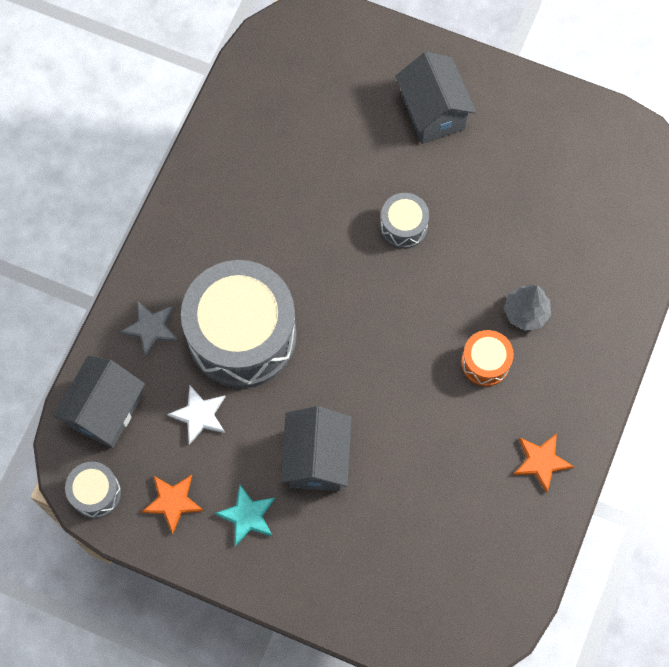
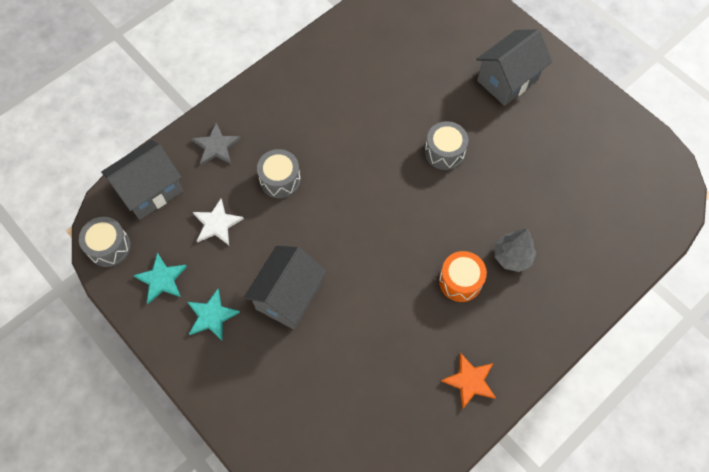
camera: 25 degrees right, 5 degrees down
orange star [142,475,204,534] -> turquoise star [133,253,187,304]
grey drum [181,260,297,388] -> grey drum [257,149,301,198], size x0.45
grey house [396,52,476,144] -> grey house turned 45 degrees clockwise [476,29,552,106]

